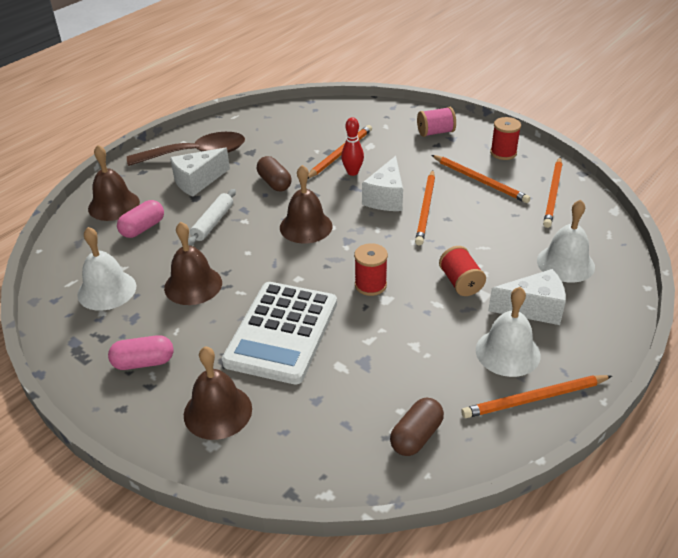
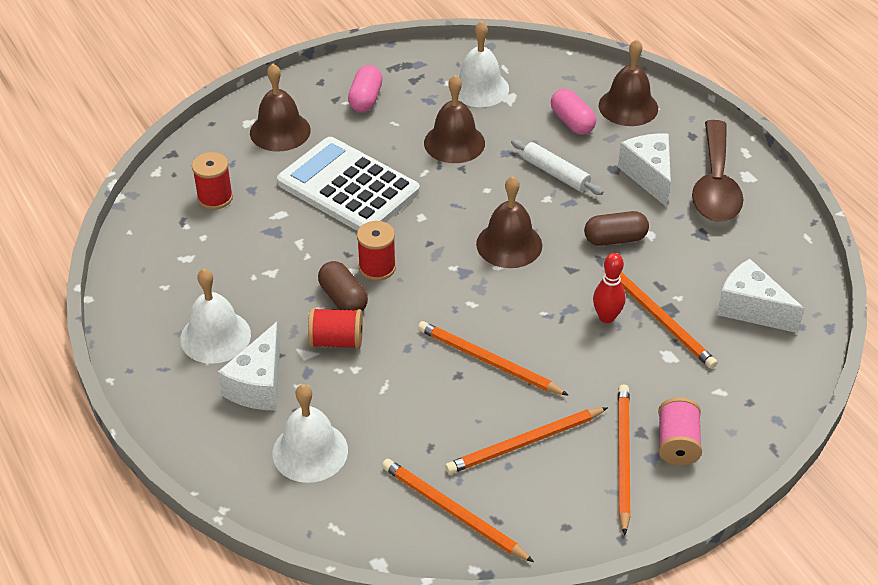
camera: 110 degrees right, 5 degrees up
white cheese [362,156,403,211] -> white cheese moved to [717,259,804,333]
brown capsule [390,398,444,456] -> brown capsule moved to [318,261,368,311]
orange pencil [461,375,612,418] -> orange pencil moved to [618,385,631,536]
red spool [490,117,521,160] -> red spool moved to [192,152,233,210]

